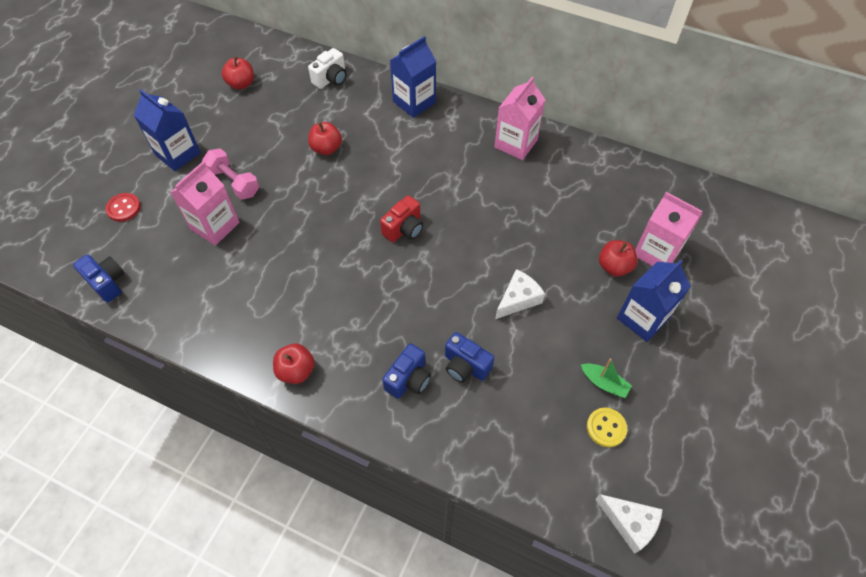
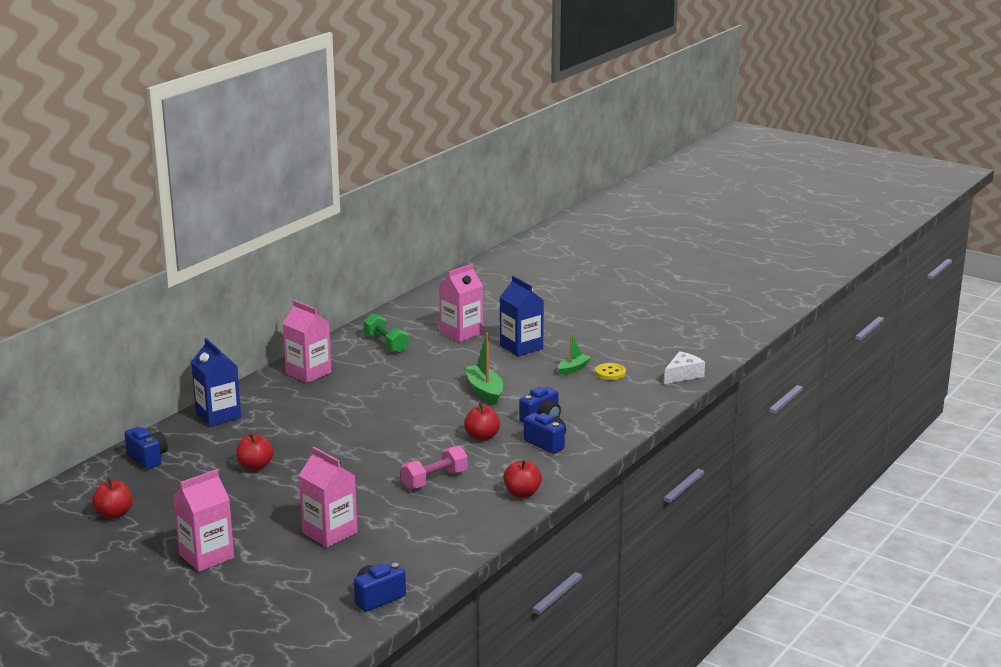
camera: 80 degrees left, 35 degrees down
red button [106,193,141,222] -> none
blue carton [134,89,201,171] -> pink carton [173,469,234,572]
pink dumbbell [202,148,259,200] -> pink dumbbell moved to [401,445,468,489]
white camera [308,48,347,89] -> blue camera [125,427,168,470]
red camera [380,195,423,242] -> none
white cheese [495,269,545,319] -> green boat [464,332,503,405]
red apple [599,240,638,276] -> red apple moved to [464,403,500,441]
none -> green dumbbell [363,313,409,353]

